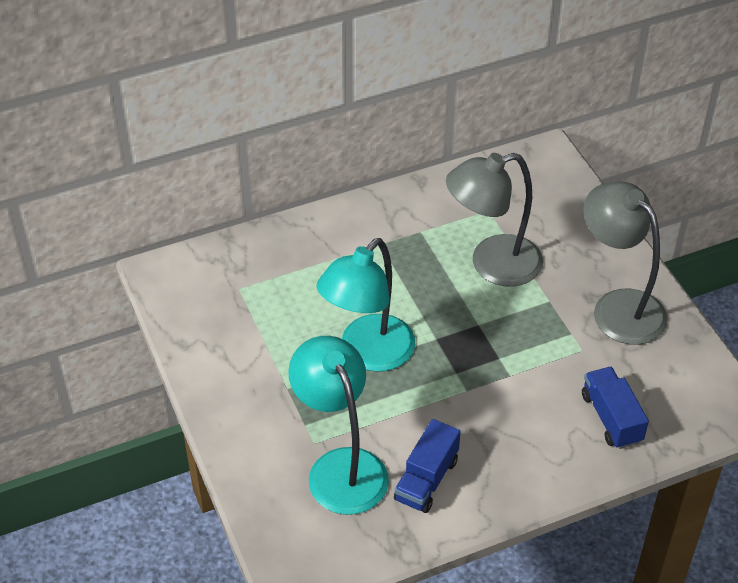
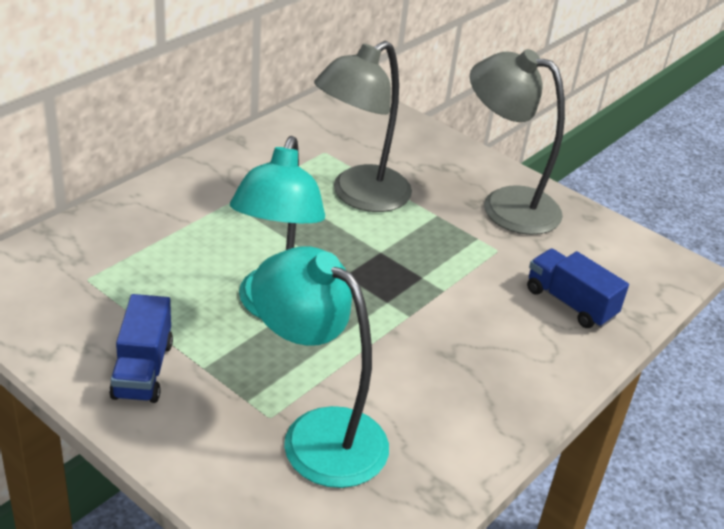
camera: 30 degrees left, 10 degrees down
blue truck [394,419,461,513] -> blue truck moved to [109,294,173,403]

